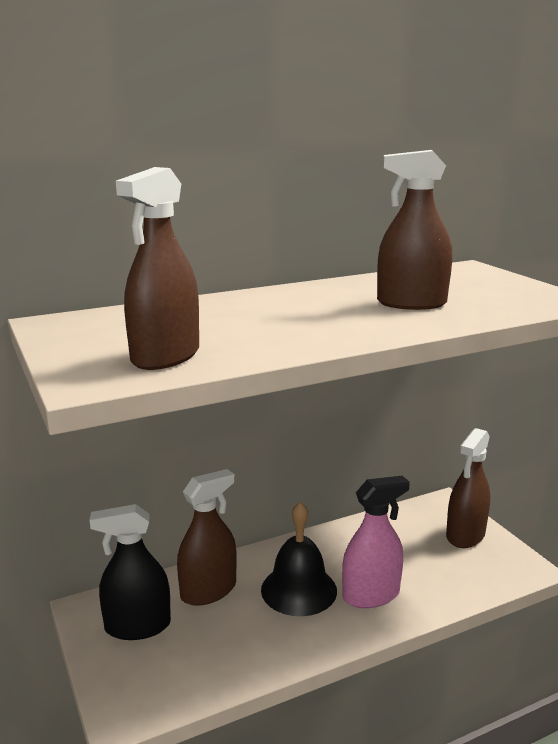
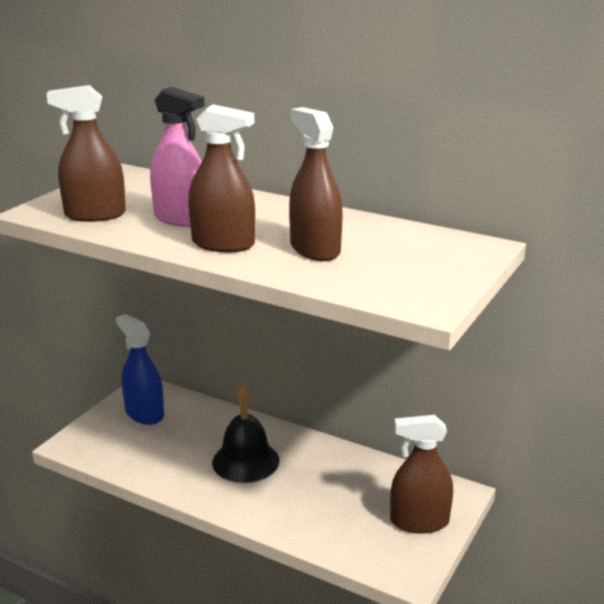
camera: 55 degrees right, 5 degrees up
black spray bottle [90,504,171,640] -> blue spray bottle [116,314,164,425]
brown spray bottle [177,469,237,606] -> brown spray bottle moved to [188,104,255,252]
pink spray bottle [342,475,410,608] -> pink spray bottle moved to [150,87,205,227]

